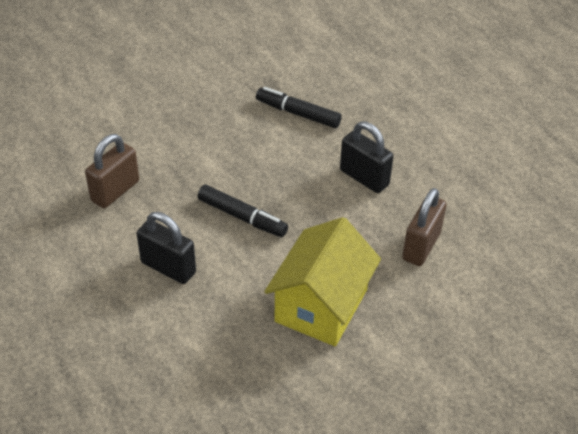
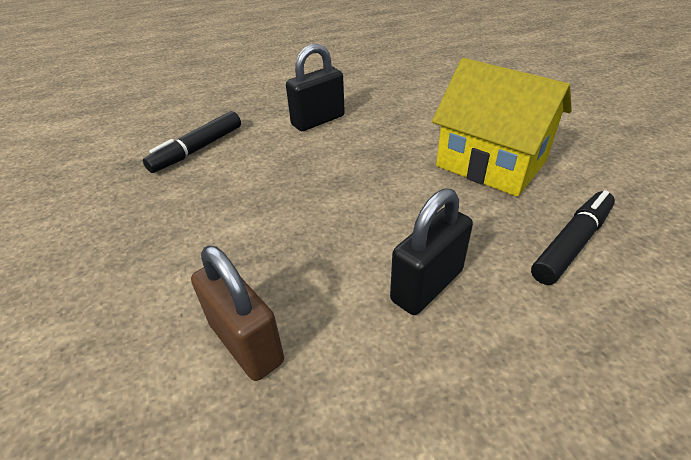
camera: 75 degrees left, 5 degrees down
black marker [197,185,288,237] -> black marker moved to [531,190,615,285]
brown padlock [402,188,447,266] -> none

